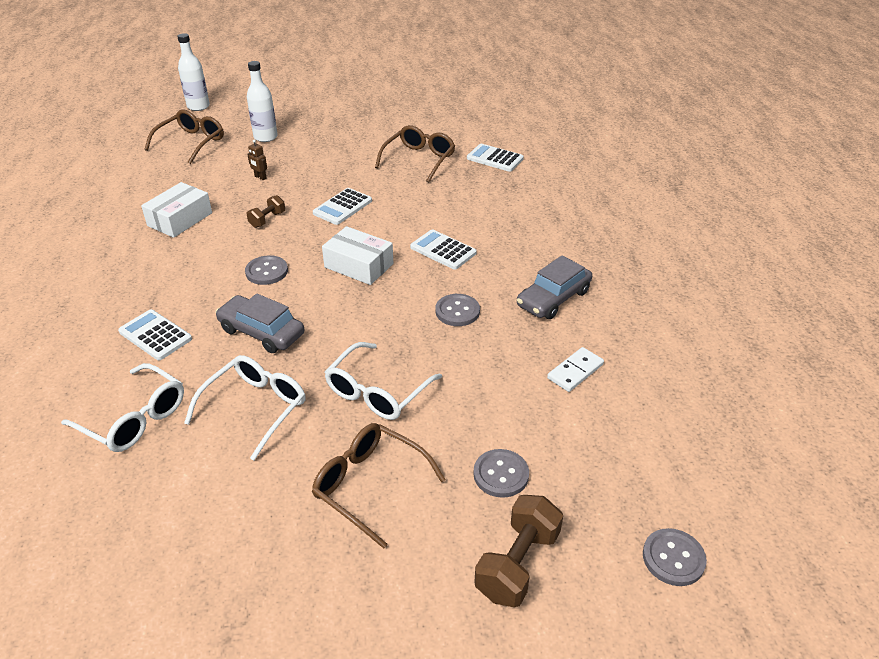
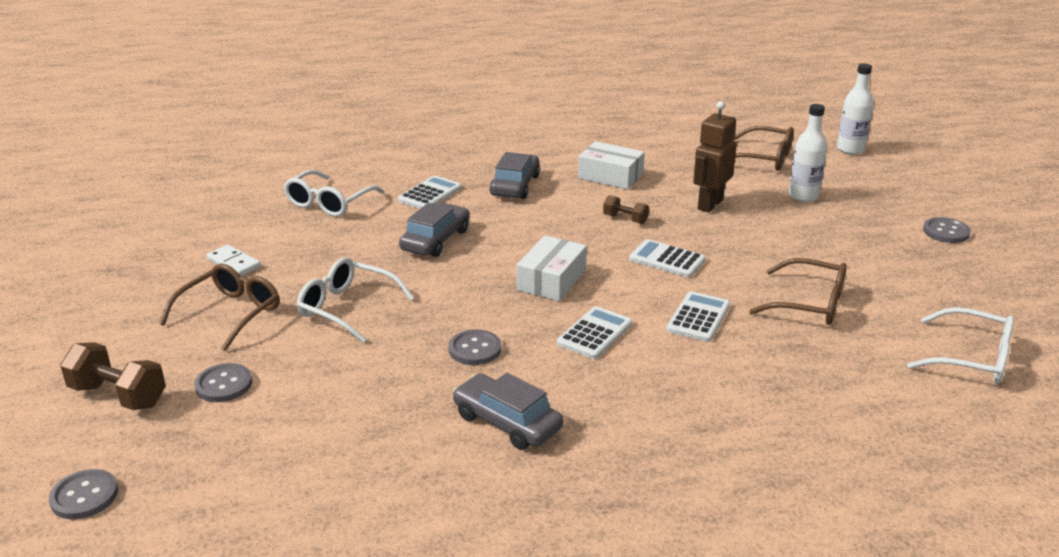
camera: 85 degrees right, 10 degrees down
white glasses [184,355,306,461] -> white glasses moved to [907,307,1014,384]
grey button [245,255,288,285] -> grey button moved to [923,217,971,243]
brown robot [248,139,267,180] -> brown robot [693,101,737,213], size x2.23
white calculator [467,144,524,172] -> white calculator moved to [667,291,730,342]
white domino [547,347,604,392] -> white domino moved to [206,245,261,276]
none -> grey car [490,152,540,199]

